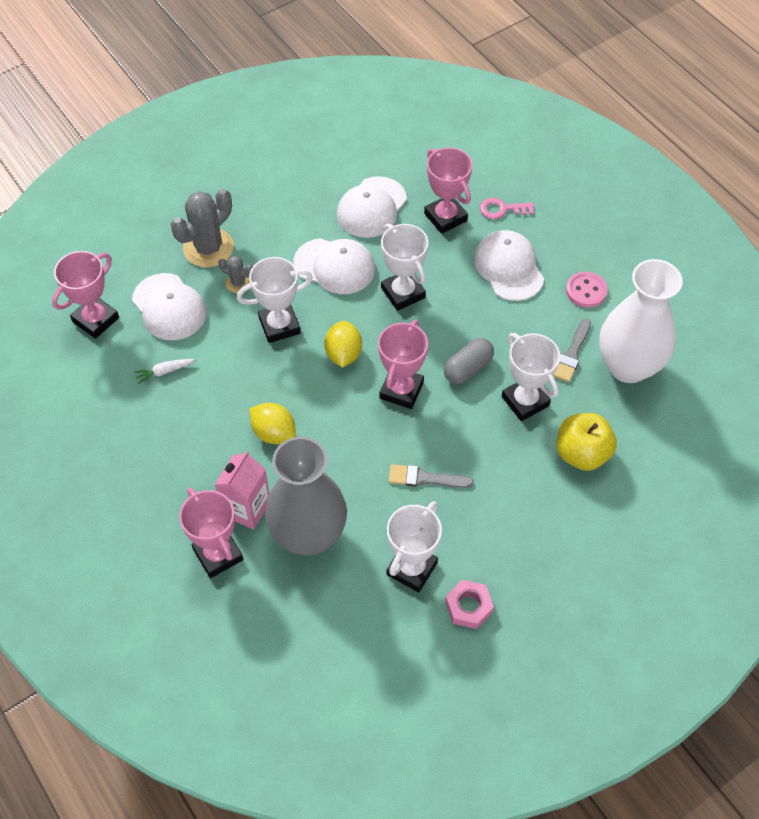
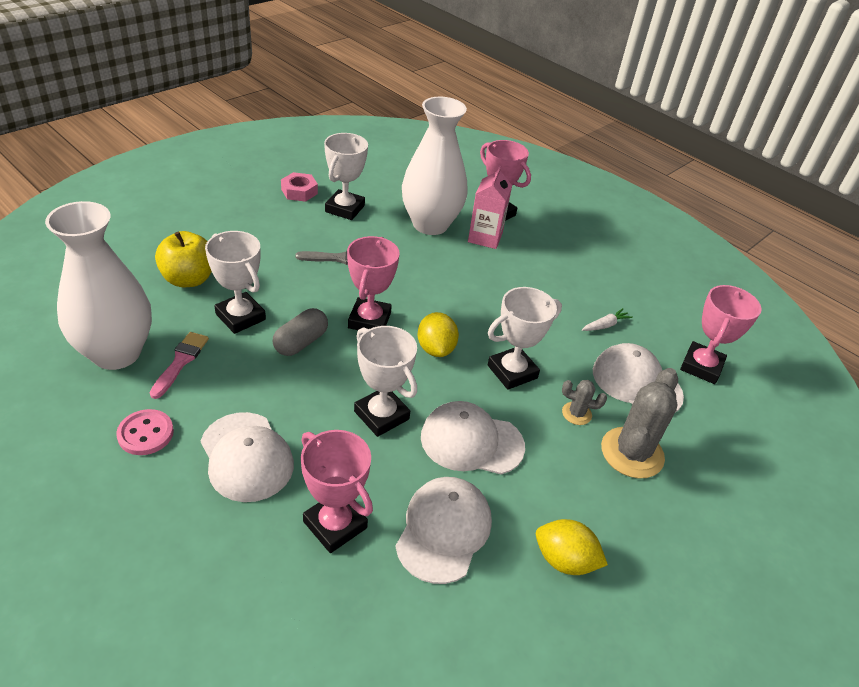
camera: 165 degrees right, 15 degrees down
yellow lemon [250,403,296,444] -> yellow lemon moved to [536,519,608,575]
grey vase [265,436,347,555] -> white vase [402,96,468,235]
pink key [480,198,534,219] -> none
grey brush [553,318,591,382] -> pink brush [150,332,209,399]

